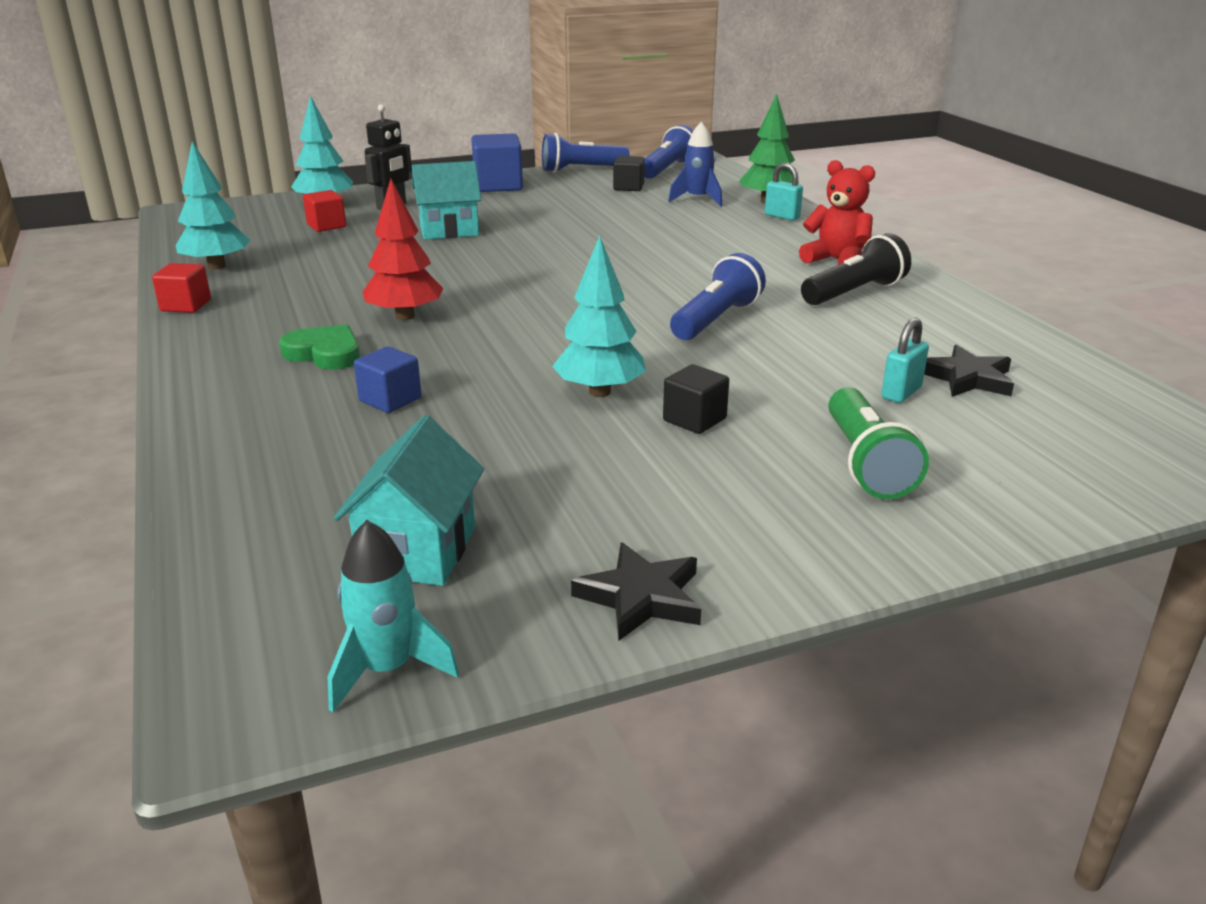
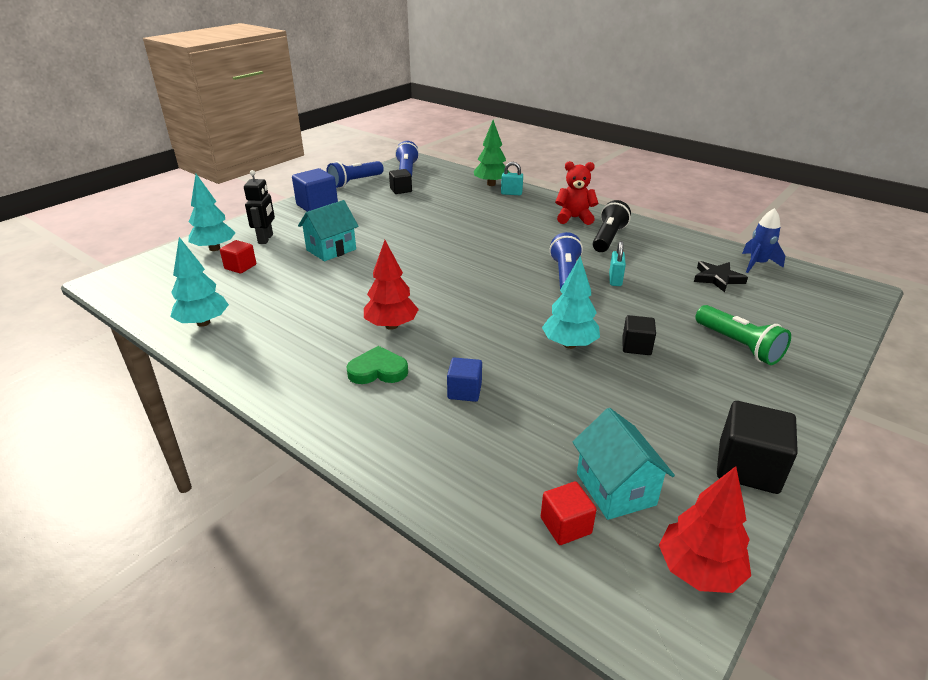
camera: 30 degrees left, 5 degrees up
red cube [152,263,211,313] -> red cube moved to [541,481,597,545]
turquoise rocket [328,520,459,712] -> red tree [659,466,751,593]
black star [571,542,701,641] -> black cube [717,401,798,494]
blue rocket [668,122,722,206] -> blue rocket moved to [742,208,785,273]
turquoise padlock [881,317,929,403] -> turquoise padlock moved to [609,241,626,286]

